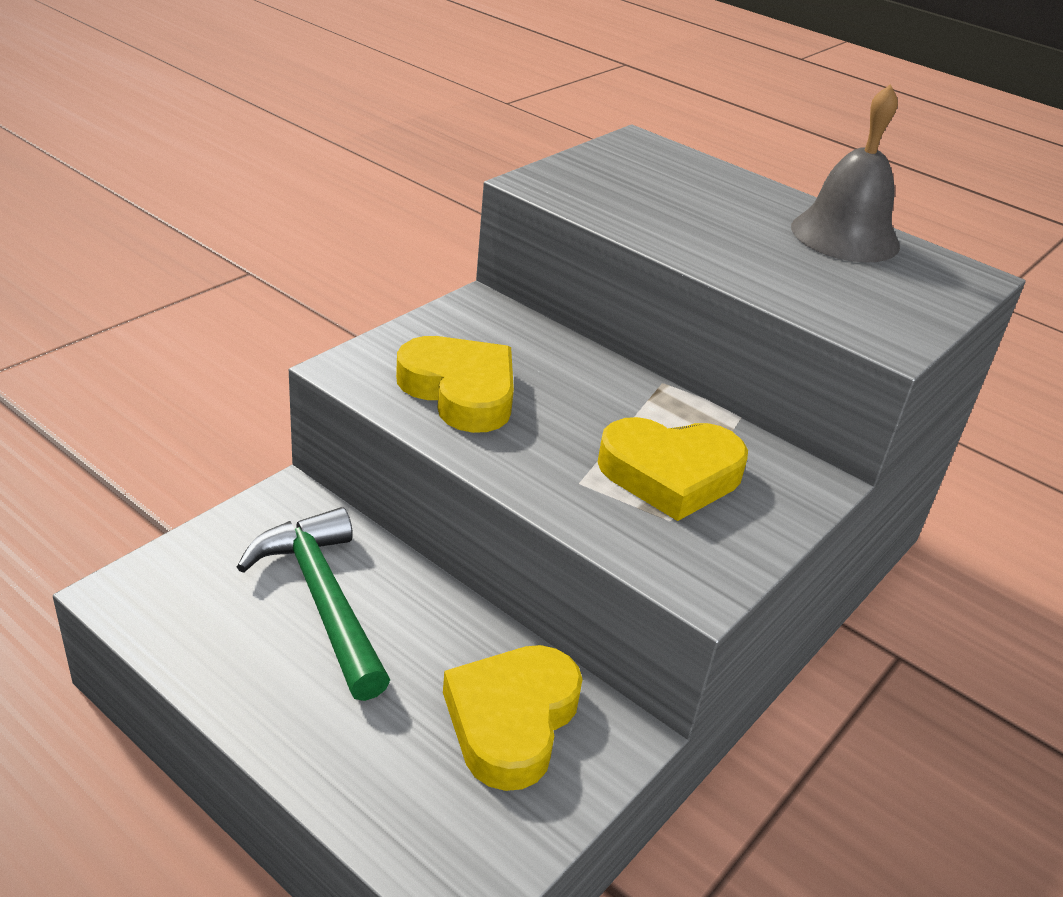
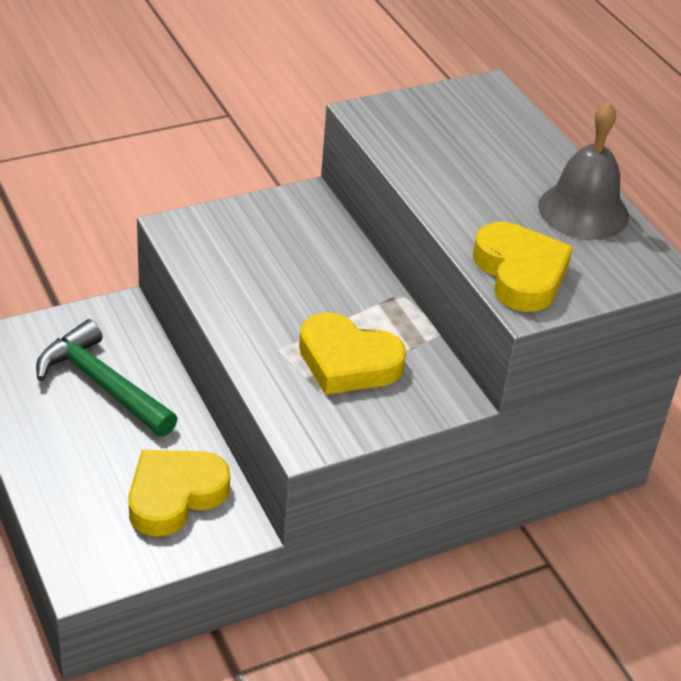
camera: 25 degrees right, 5 degrees up
green hammer [237,507,390,701] -> green hammer turned 45 degrees counterclockwise [36,319,178,437]
yellow heart [396,336,514,433] -> yellow heart moved to [473,222,573,312]

